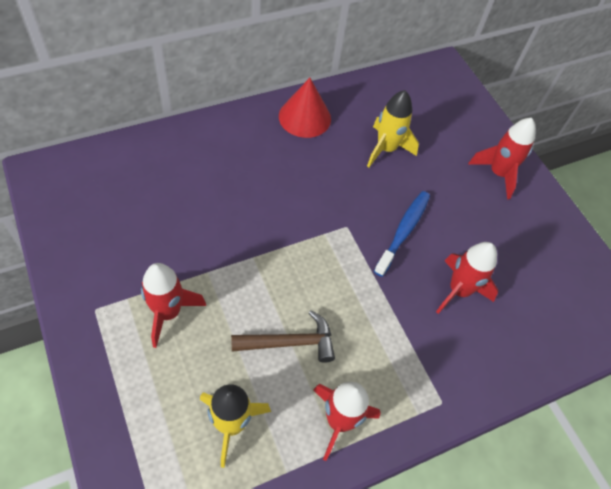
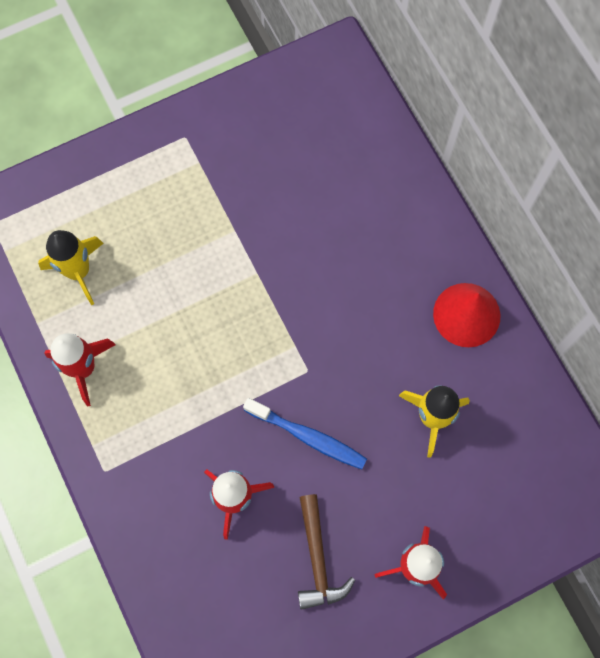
camera: 95 degrees right, 15 degrees up
red rocket [141,263,206,348] -> none
brown hammer [231,310,335,362] -> brown hammer moved to [298,494,355,610]

